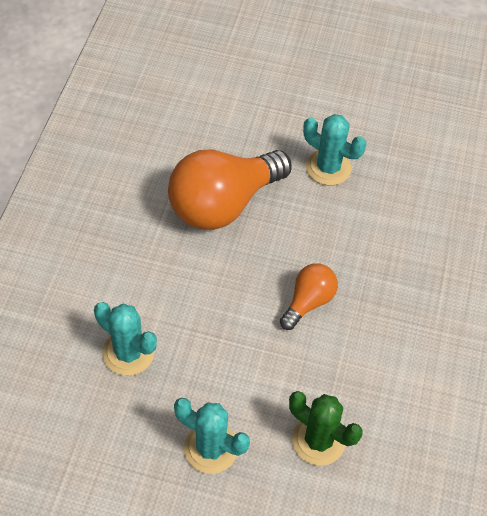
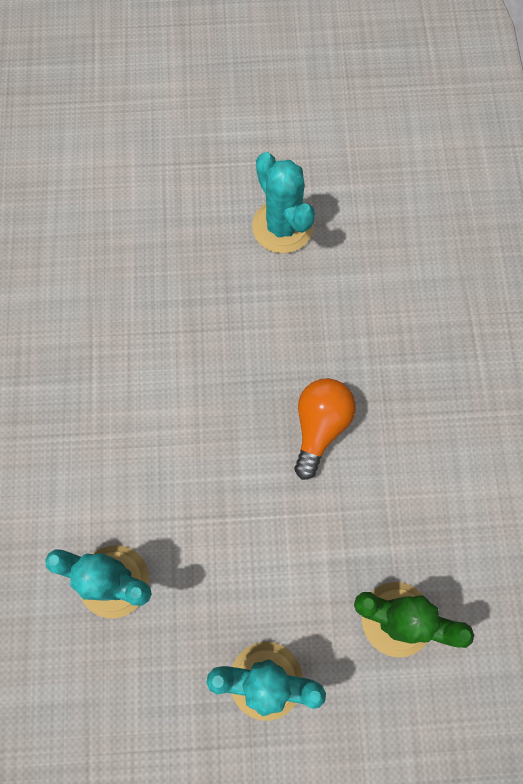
camera: 15 degrees left, 15 degrees up
orange light bulb [168,149,292,230] -> none
turquoise cactus [303,114,366,185] -> turquoise cactus turned 45 degrees clockwise [252,152,315,253]

